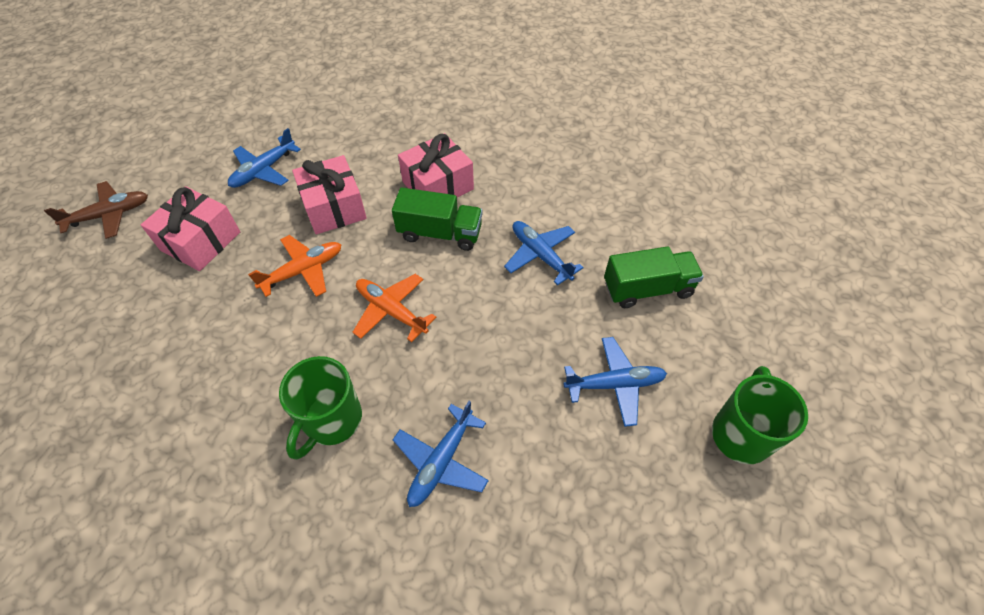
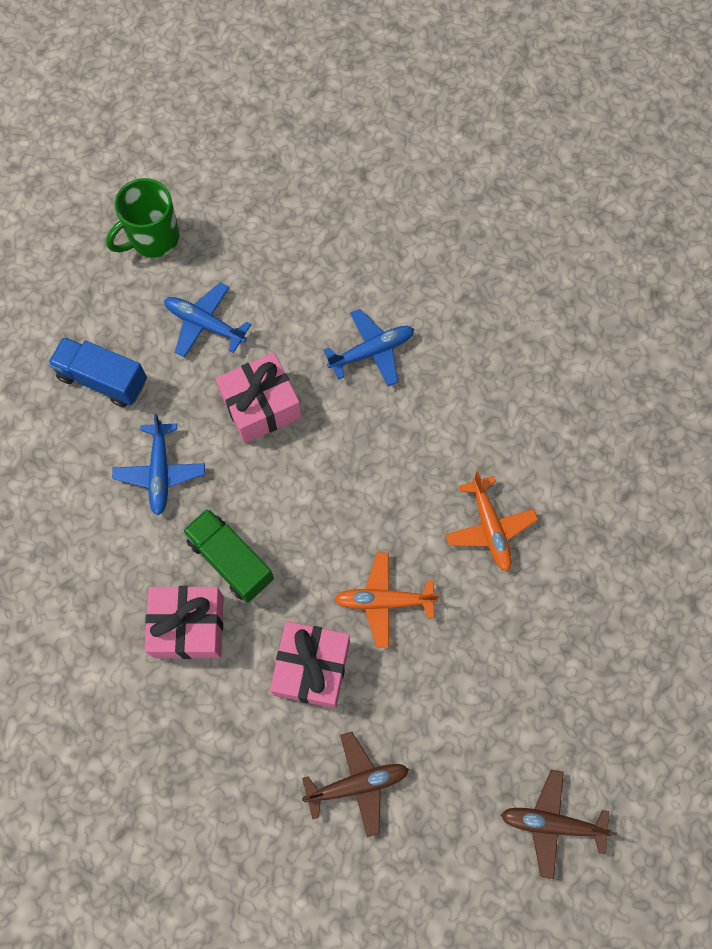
camera: 145 degrees left, 15 degrees up
pink gift [141,186,240,271] -> pink gift moved to [216,353,302,443]
blue plane [228,128,301,188] -> brown plane [302,732,409,837]
green mug [279,356,362,460] -> none
orange plane [353,274,437,342] -> orange plane moved to [445,471,538,572]
green truck [604,246,704,308] -> blue truck [48,337,147,407]

